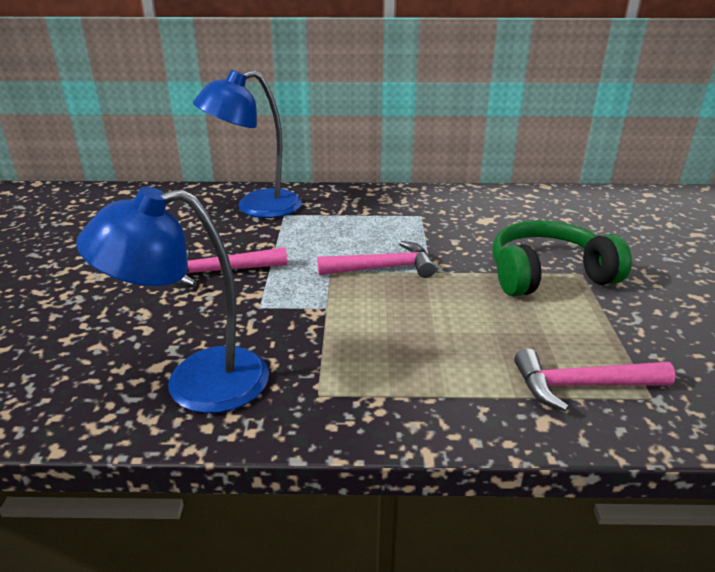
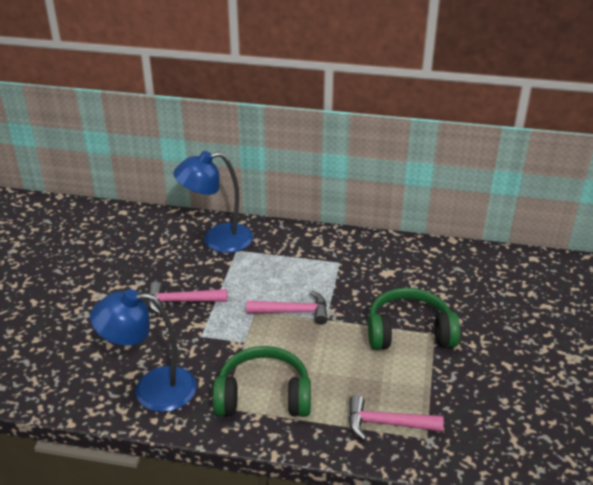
camera: 10 degrees right, 5 degrees up
none -> green headphones [213,346,311,417]

